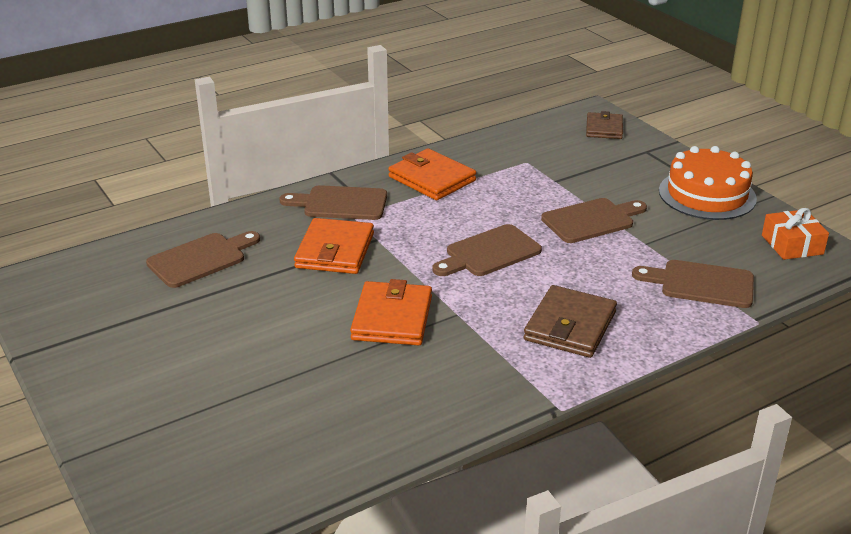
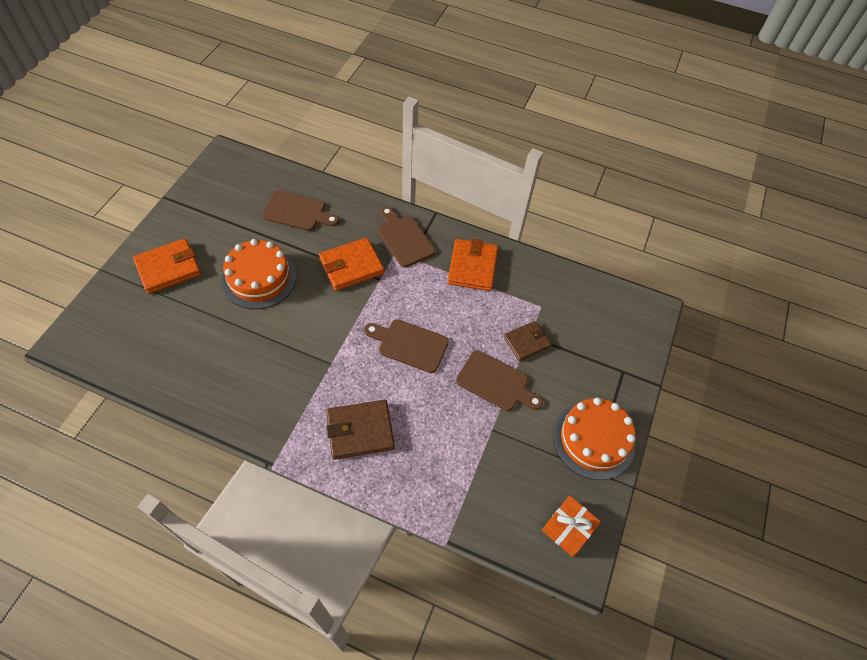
camera: 50 degrees right, 25 degrees up
orange wallet [350,279,432,345] -> orange wallet moved to [133,238,201,294]
brown wallet [586,111,623,139] -> brown wallet moved to [504,321,551,361]
brown cutting board [632,260,754,308] -> none
none -> orange cake [221,239,296,309]

